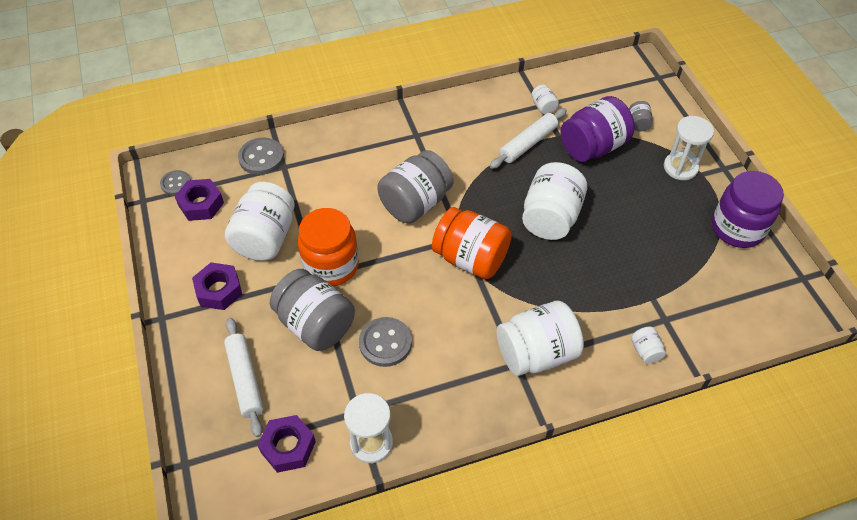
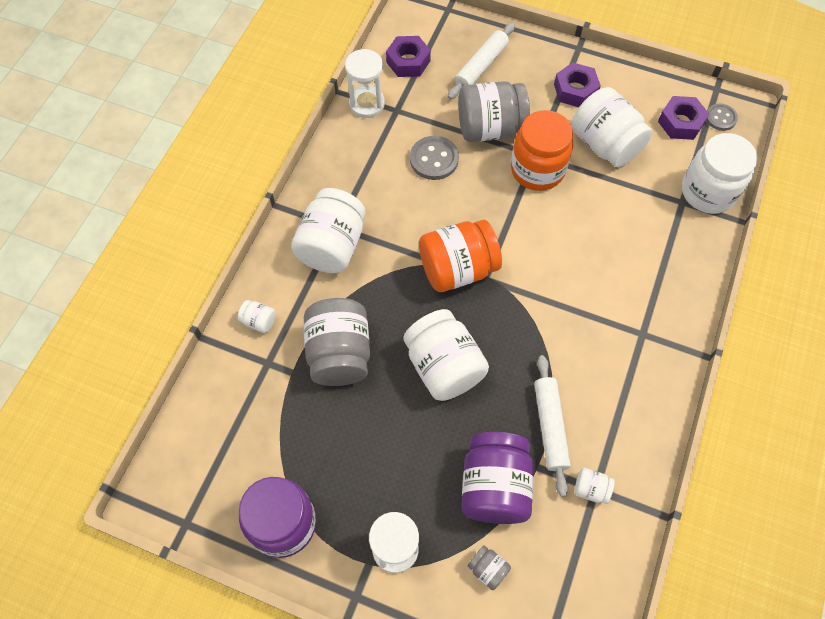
camera: 130 degrees right, 10 degrees up
white rolling pin [224,318,264,437] -> white rolling pin turned 75 degrees counterclockwise [448,23,515,99]
grey button [238,138,284,175] -> white jar [682,133,757,214]
grey jar [378,150,453,224] -> grey jar moved to [304,298,370,386]

